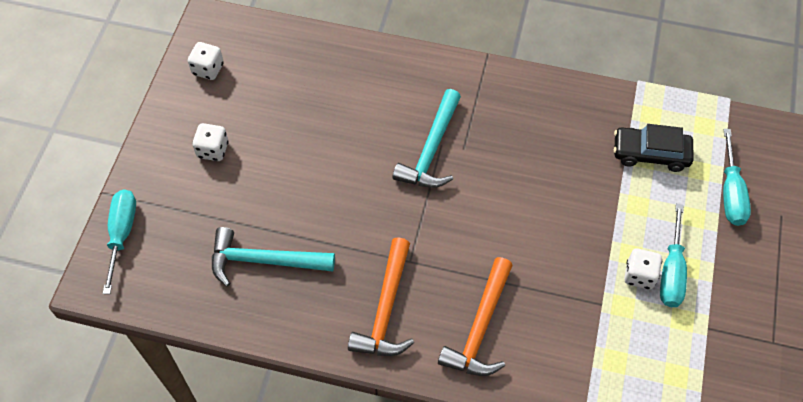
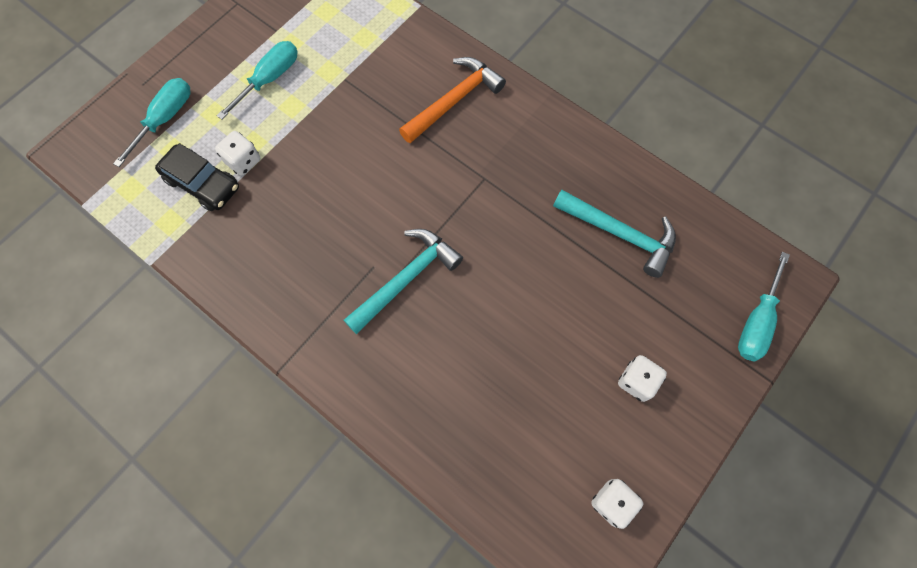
camera: 155 degrees left, 10 degrees up
orange hammer [348,237,414,356] -> none
white dice [624,249,662,289] -> white dice moved to [215,131,260,176]

